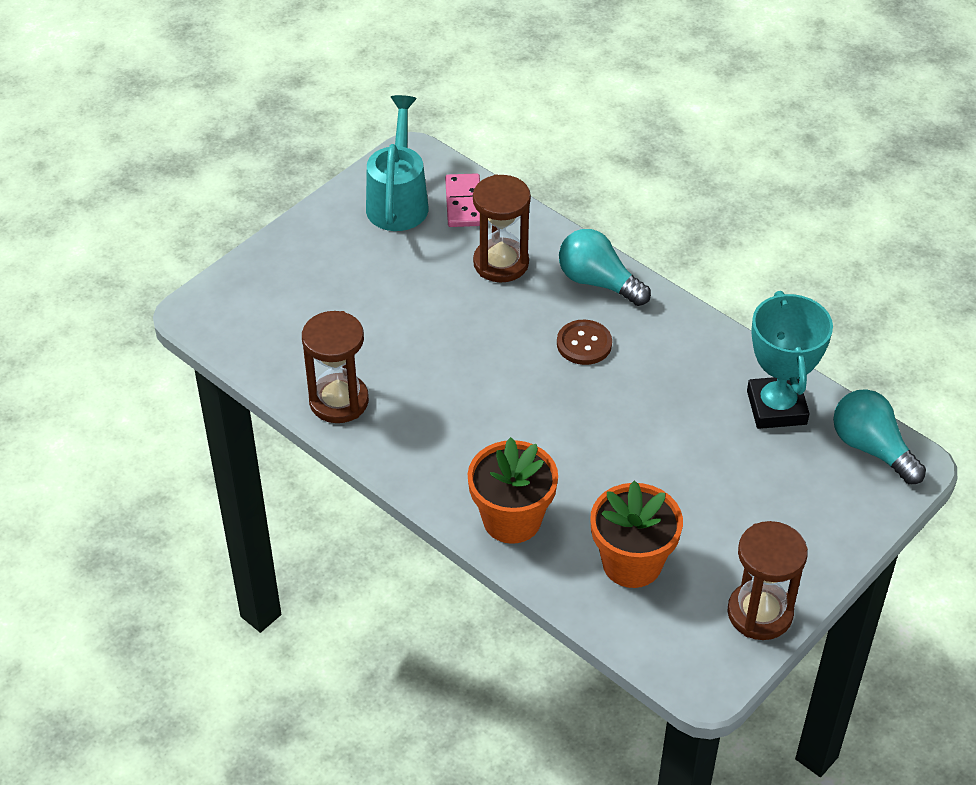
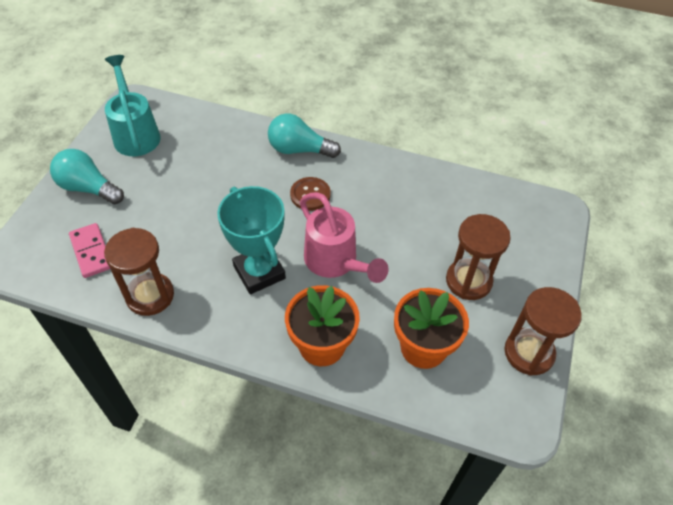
camera: 25 degrees left, 5 degrees up
pink domino [445,173,480,227] -> pink domino moved to [69,223,110,278]
brown hourglass [473,174,531,283] -> brown hourglass moved to [446,214,511,300]
turquoise trophy [747,291,833,429] -> turquoise trophy moved to [217,186,286,294]
turquoise light bulb [833,389,926,484] -> turquoise light bulb moved to [50,149,124,204]
none -> pink watering can [300,192,388,283]

